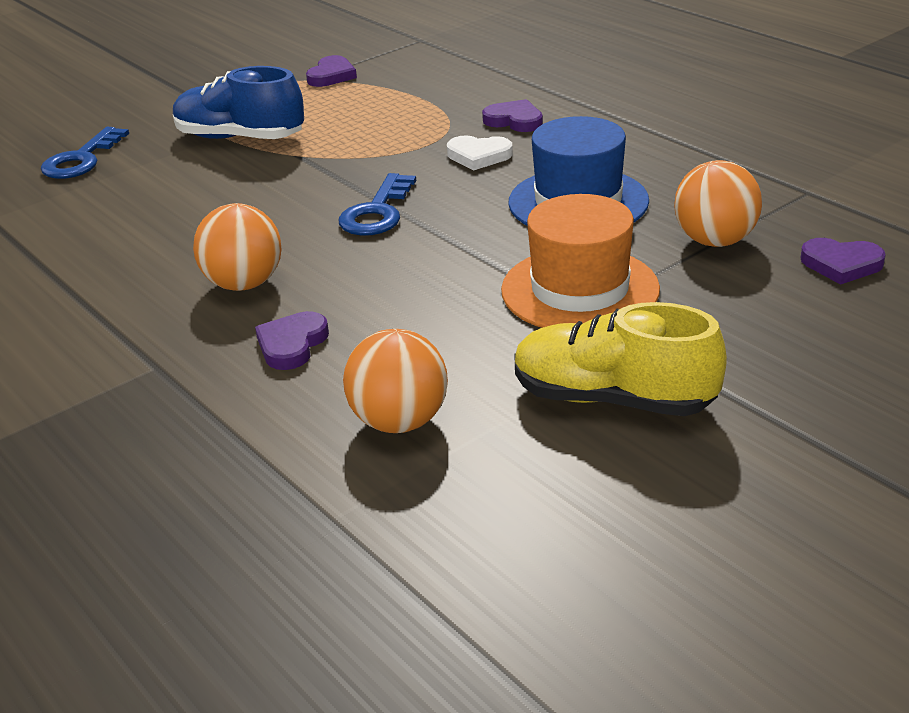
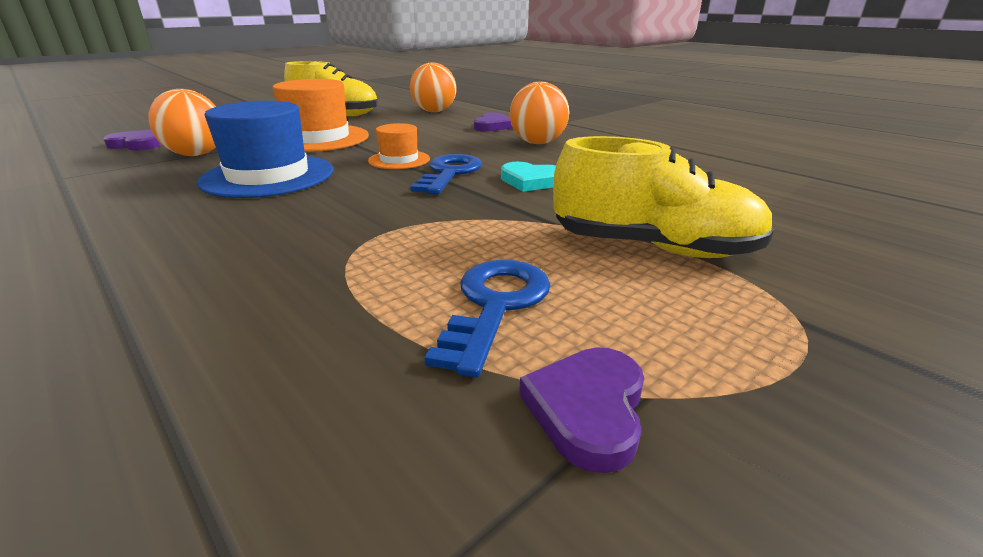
camera: 175 degrees right, 5 degrees down
blue key [41,127,129,179] -> blue key moved to [424,260,551,378]
blue shoe [173,66,304,139] -> yellow shoe [553,136,774,258]
white heart [447,135,513,171] -> none
purple heart [482,99,543,132] -> none
none -> orange hat [368,123,430,169]
none -> turquoise heart [501,162,556,192]

